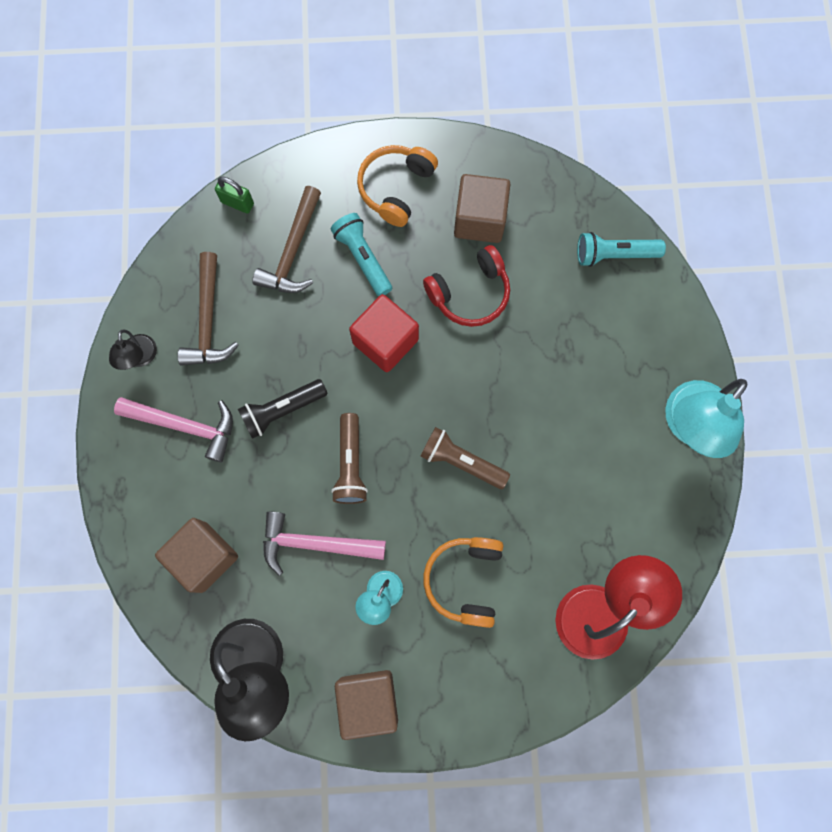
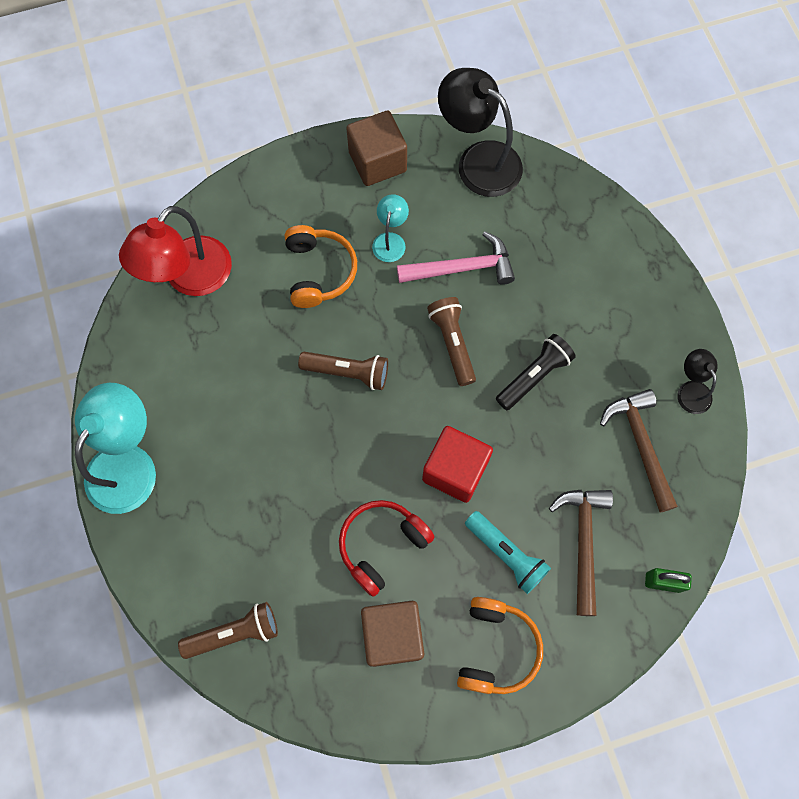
camera: 165 degrees right, 5 degrees down
pink hammer [114,397,233,462] -> none
brown cube [155,518,238,593] -> none
turquoise flashlight [577,232,666,267] -> brown flashlight [178,602,278,659]

